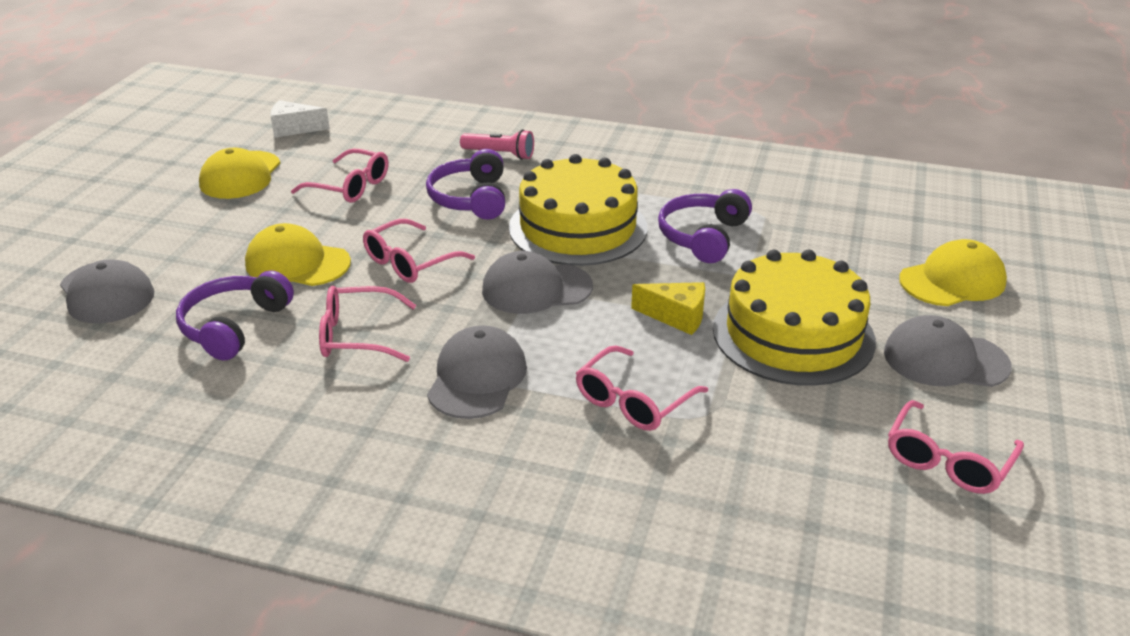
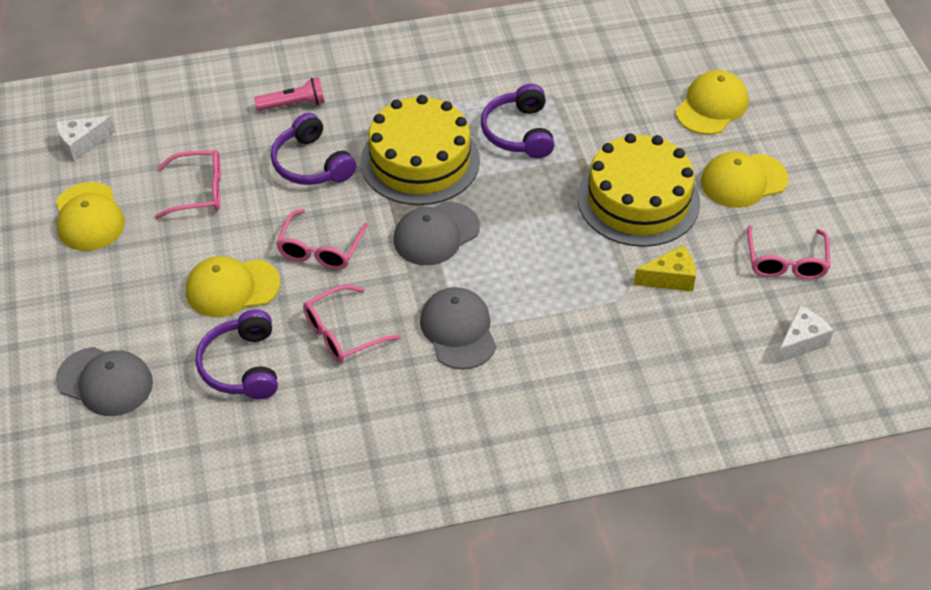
camera: 30 degrees left, 15 degrees up
pink glasses [576,345,708,431] -> none
yellow cheese [631,282,705,335] -> yellow cheese moved to [634,245,696,291]
grey cap [884,315,1012,387] -> yellow cap [701,152,789,208]
none -> white cheese [775,305,834,364]

